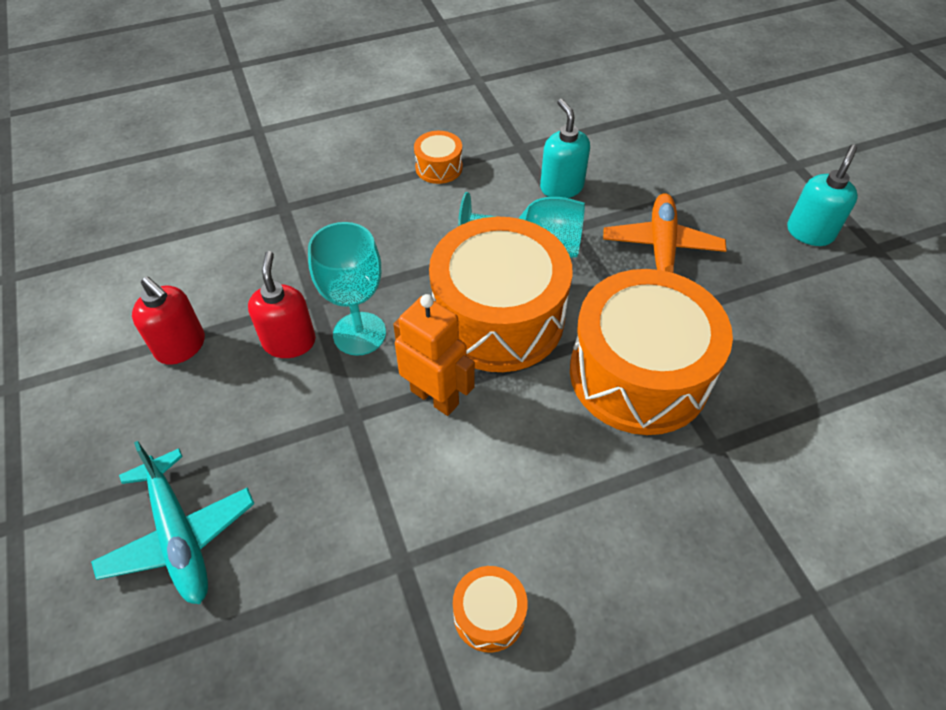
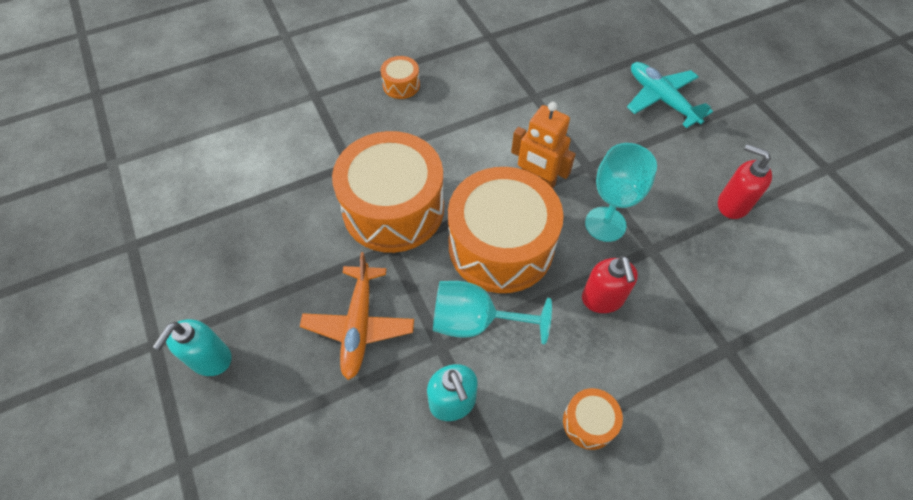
camera: 175 degrees right, 5 degrees up
red soap dispenser [248,251,316,358] -> red soap dispenser moved to [582,256,638,313]
orange drum [453,566,528,653] -> orange drum moved to [381,56,420,99]

